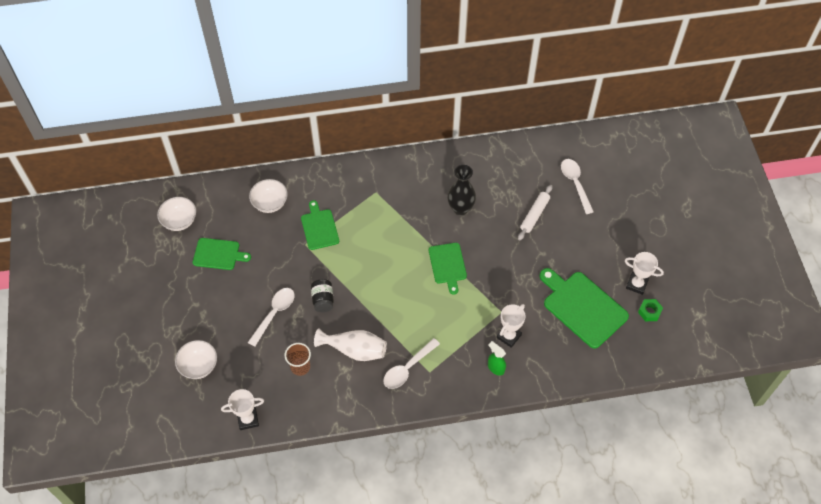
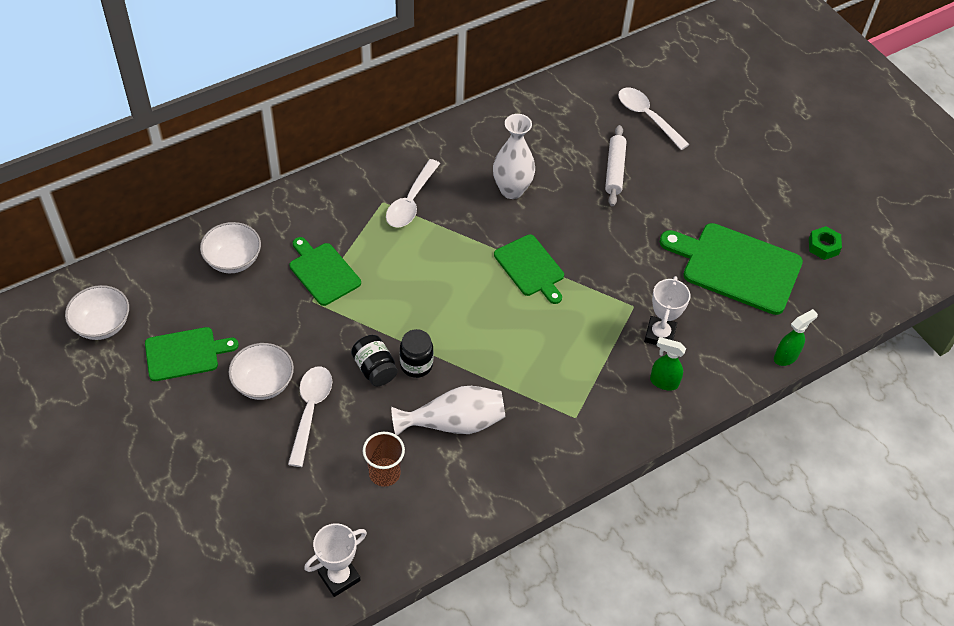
camera: 25 degrees left, 5 degrees down
white bowl [175,340,217,379] -> white bowl moved to [229,343,294,400]
white spoon [383,338,440,389] -> white spoon moved to [386,159,440,228]
black vase [447,165,476,215] -> white vase [493,114,535,199]
white trophy [625,252,664,295] -> none
none -> black jar [400,329,433,378]
none -> green spray bottle [774,309,818,366]

